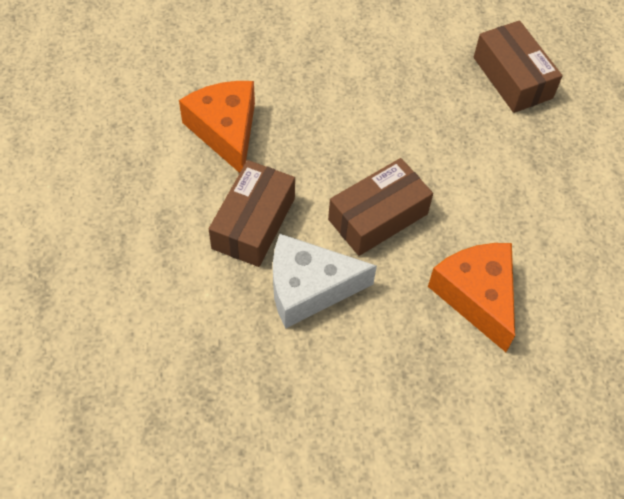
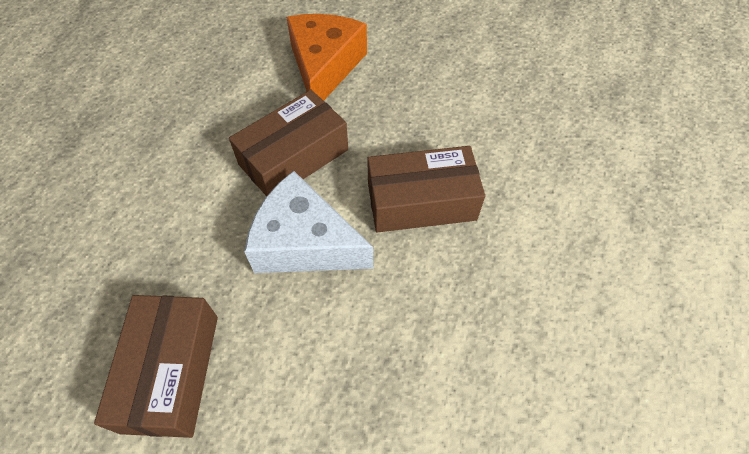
camera: 30 degrees right, 0 degrees up
orange cheese [428,243,515,352] -> none
brown box [474,20,563,113] -> brown box moved to [94,295,218,438]

